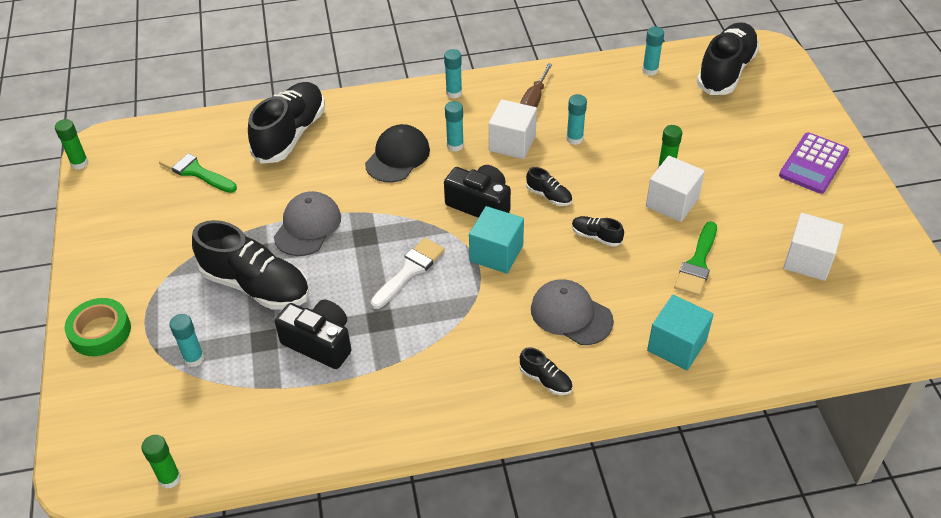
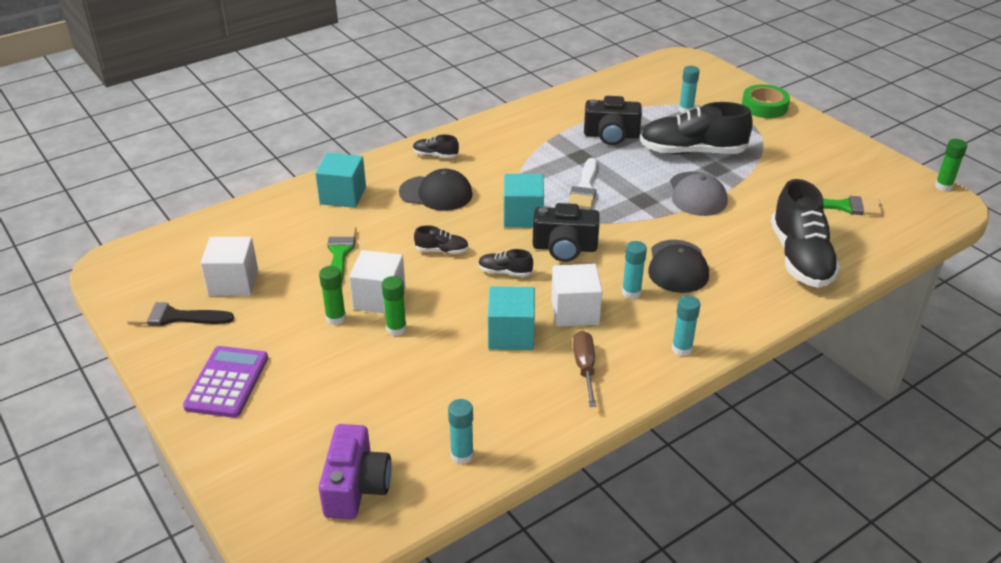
camera: 155 degrees right, 10 degrees down
green glue stick [142,435,181,489] -> green glue stick moved to [319,266,346,325]
grey cap [531,279,614,345] -> black cap [399,169,473,211]
turquoise glue stick [566,94,587,145] -> turquoise cube [488,286,535,350]
black shoe [696,22,760,95] -> purple camera [319,424,391,519]
none -> black brush [127,302,234,326]

